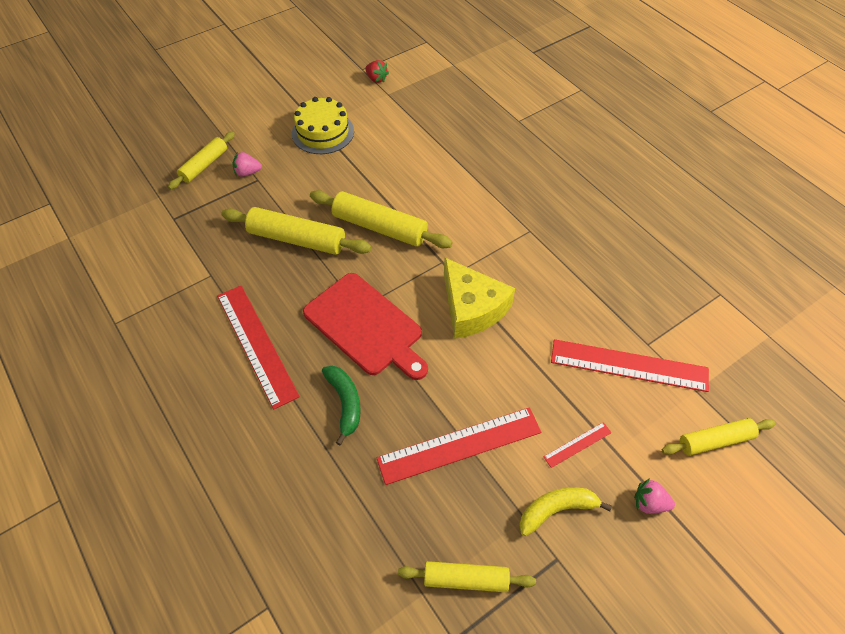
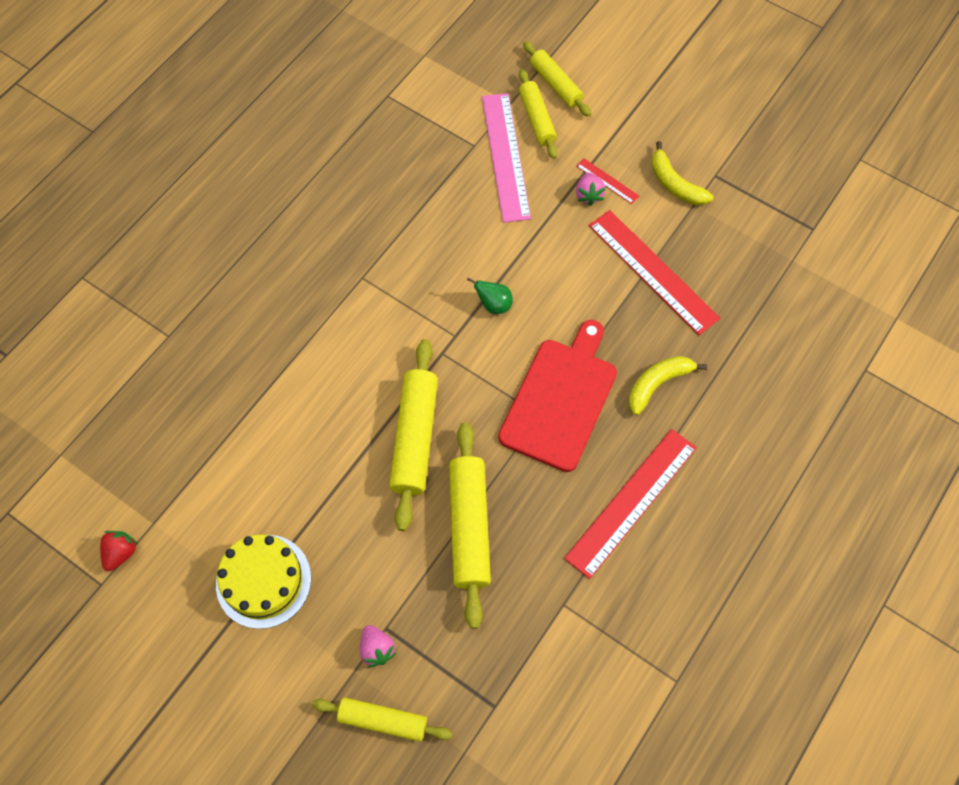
camera: 110 degrees left, 10 degrees up
green banana [322,366,361,445] -> yellow banana [629,356,707,415]
yellow rolling pin [398,561,536,592] -> yellow rolling pin moved to [519,69,557,159]
yellow cheese [444,258,515,339] -> green pear [467,277,513,314]
red ruler [551,339,709,392] -> pink ruler [482,93,531,223]
pink strawberry [634,478,675,514] -> pink strawberry moved to [576,172,606,206]

